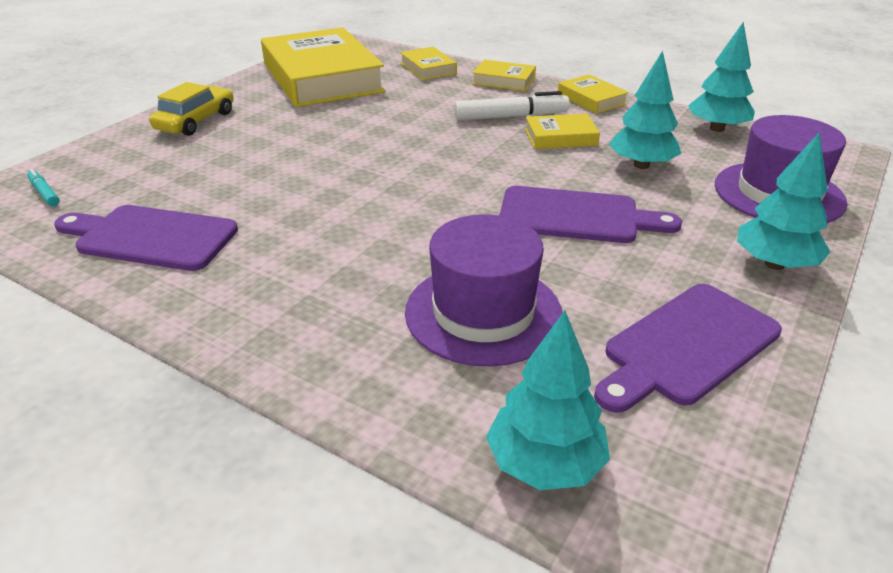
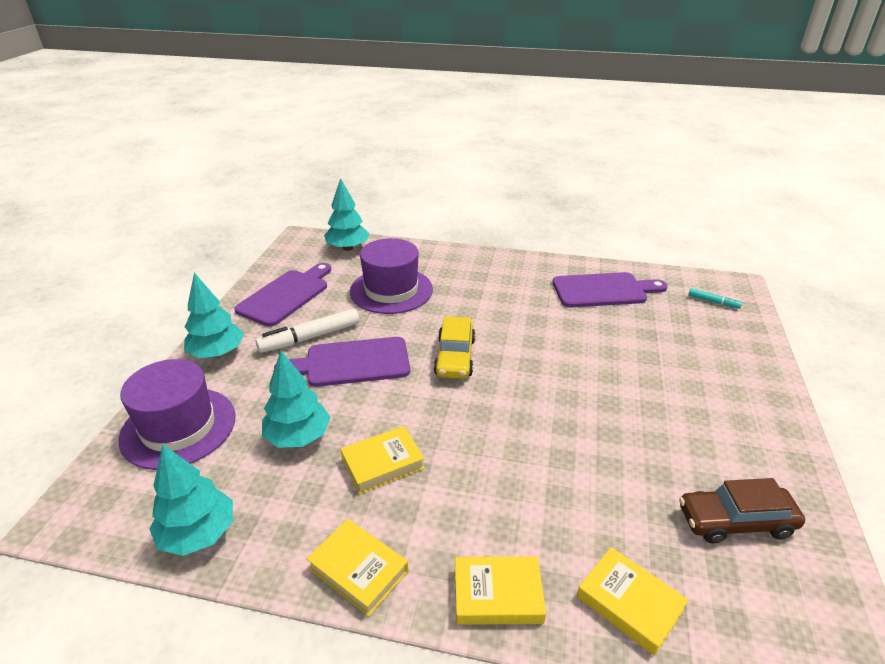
camera: 160 degrees right, 0 degrees up
yellow car [149,82,234,136] -> yellow car moved to [434,316,476,379]
yellow book [261,27,385,107] -> brown car [679,478,805,544]
white marker [454,91,570,121] -> white marker moved to [256,308,359,353]

